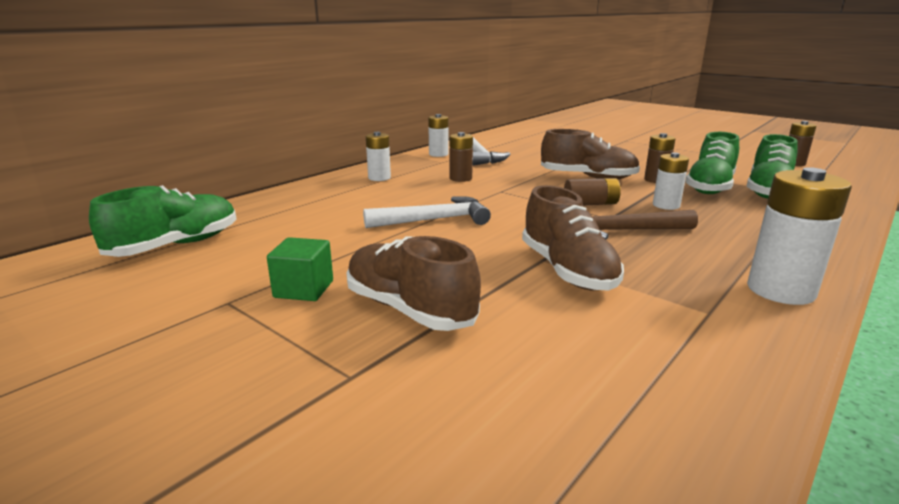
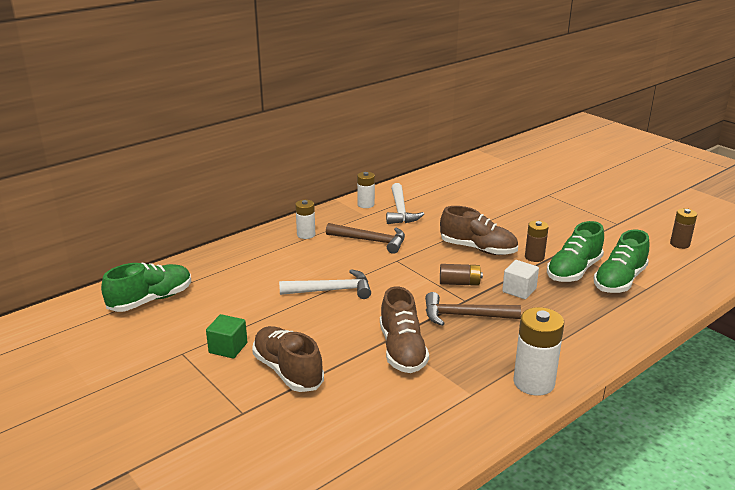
camera: 10 degrees right, 5 degrees up
brown battery [450,132,473,182] -> brown hammer [326,223,405,254]
white battery [653,152,689,210] -> white cube [502,260,539,299]

